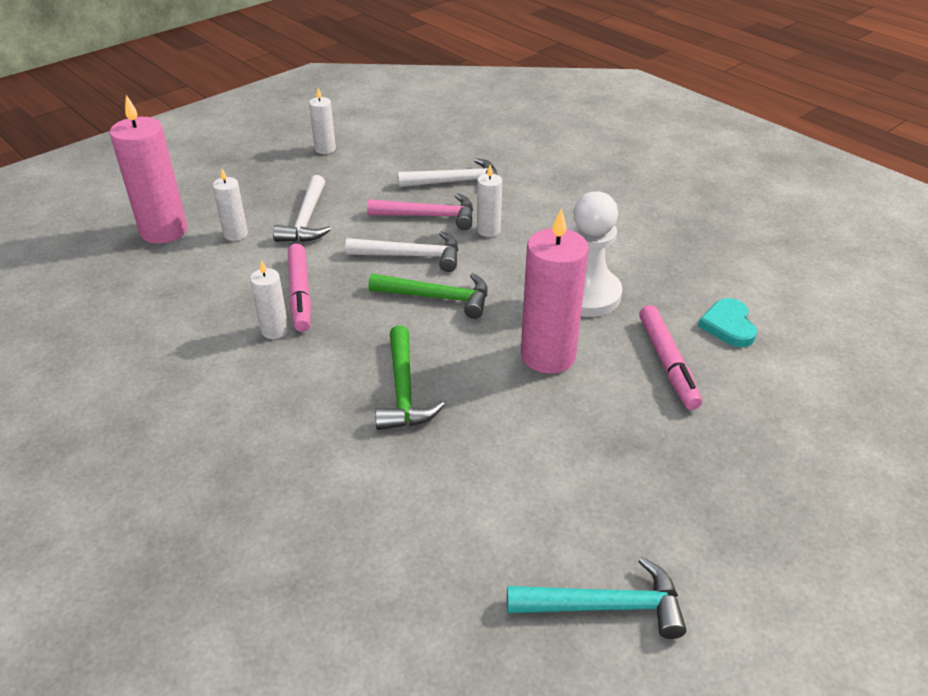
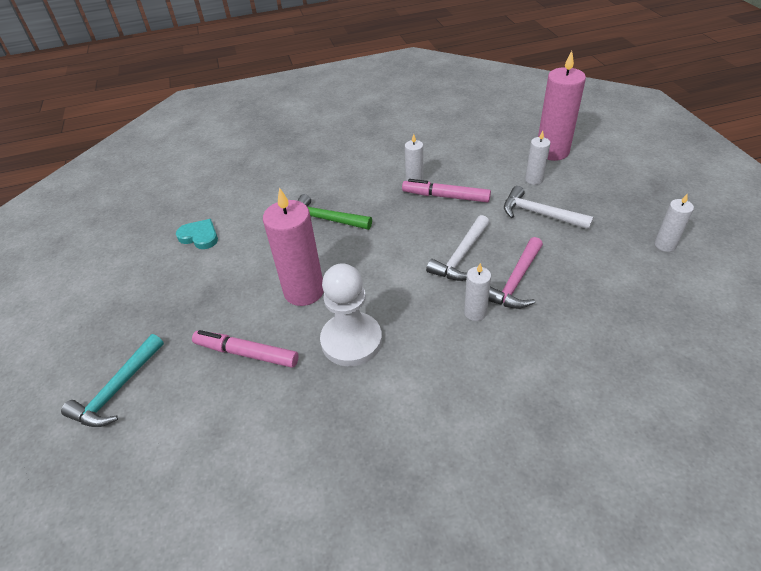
camera: 120 degrees right, 5 degrees up
green hammer [368,273,487,319] -> none
white hammer [398,158,498,187] -> none
turquoise hammer [507,557,687,639] -> turquoise hammer moved to [61,334,164,427]
turquoise heart [698,298,757,347] -> turquoise heart moved to [176,219,218,249]

